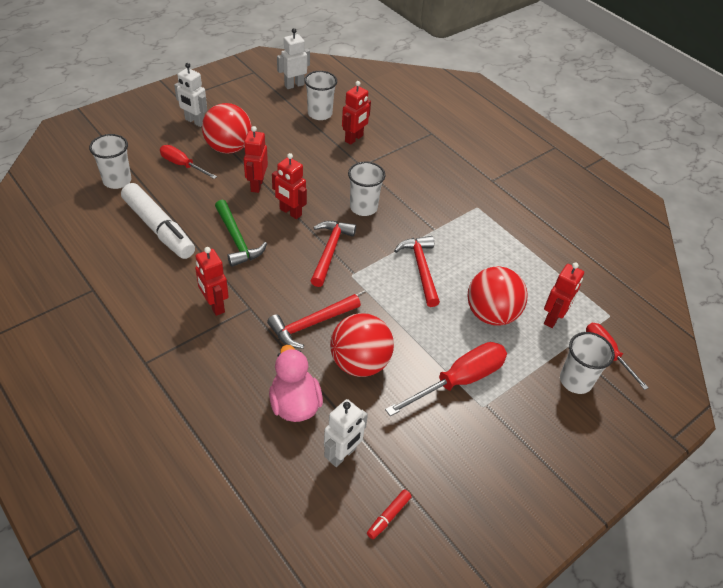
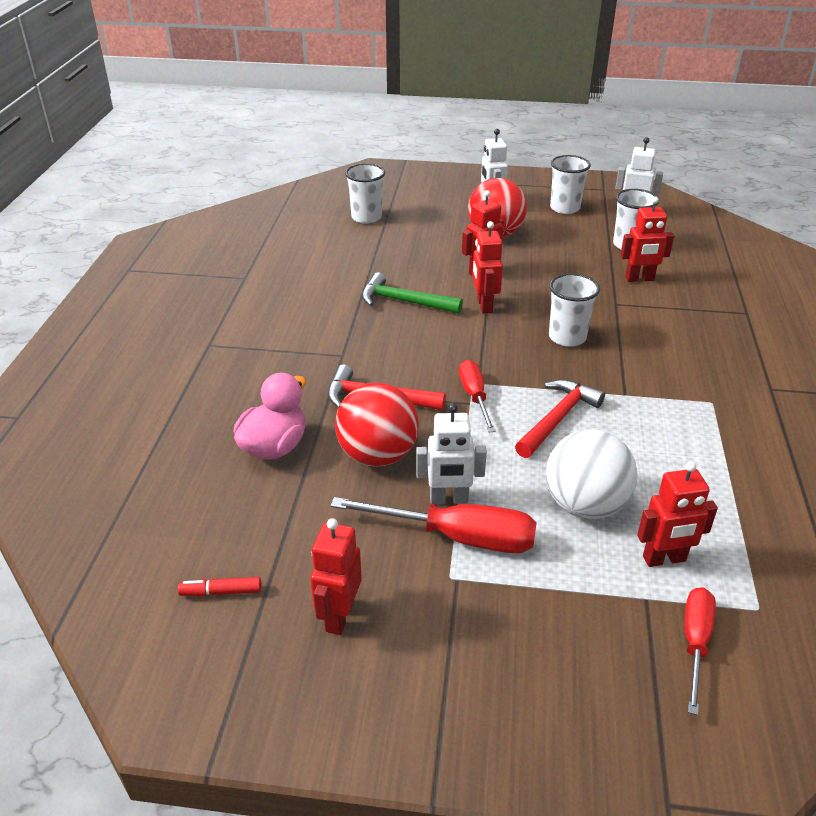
camera: 50 degrees right, 10 degrees down
white marker [121,183,195,259] -> none
red screwdriver [160,145,217,179] -> red screwdriver moved to [459,360,496,433]
red robot [195,247,229,316] -> red robot moved to [310,518,362,635]
green hammer [215,200,267,267] -> green hammer turned 90 degrees clockwise [362,272,463,314]
red hammer [311,221,356,287] -> none
white robot [324,399,368,467] -> white robot moved to [416,403,487,504]
red ball [467,266,528,326] -> white ball [546,429,637,519]
white cup [560,332,615,394] -> white cup moved to [550,155,591,214]

